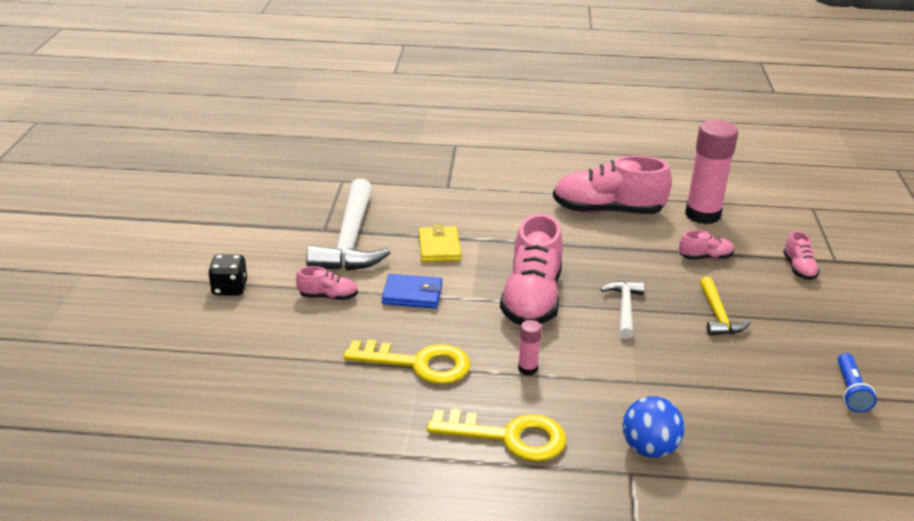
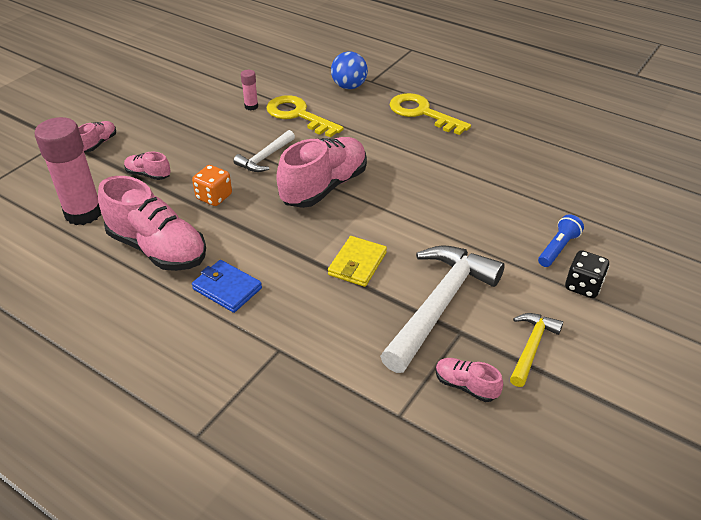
camera: 150 degrees left, 10 degrees up
pink shoe [296,266,358,300] -> pink shoe moved to [435,358,503,402]
yellow key [344,340,470,384] -> yellow key moved to [266,95,344,138]
blue wallet [382,274,442,309] -> blue wallet moved to [192,260,262,313]
pink glue stick [518,320,542,375] -> pink glue stick moved to [241,70,258,110]
yellow hammer [700,277,751,335] -> yellow hammer moved to [510,313,563,387]
blue flashlight [838,353,877,413] -> blue flashlight moved to [538,214,584,267]
none -> orange dice [192,165,232,206]

